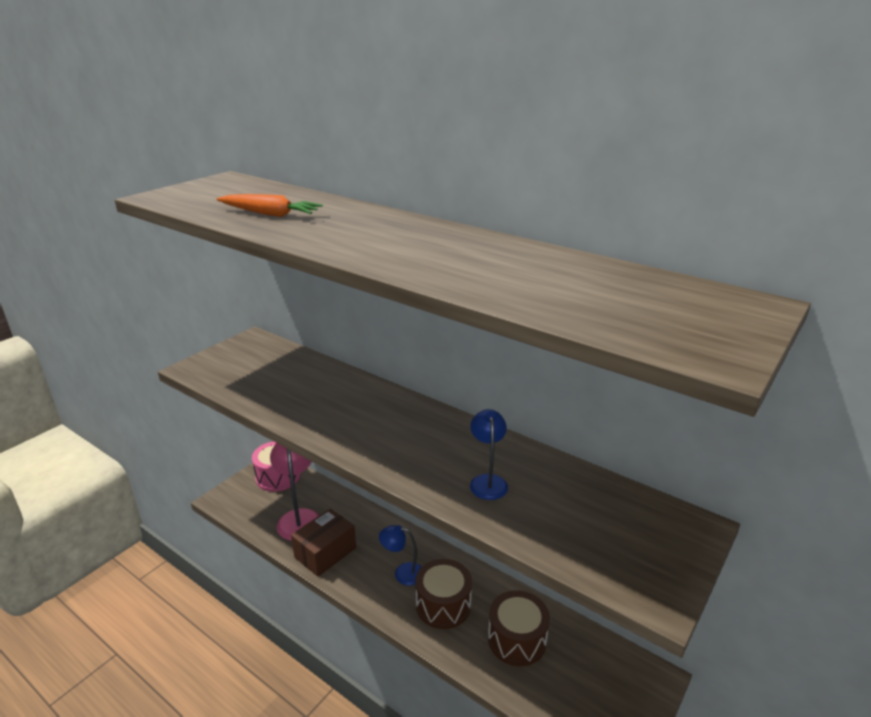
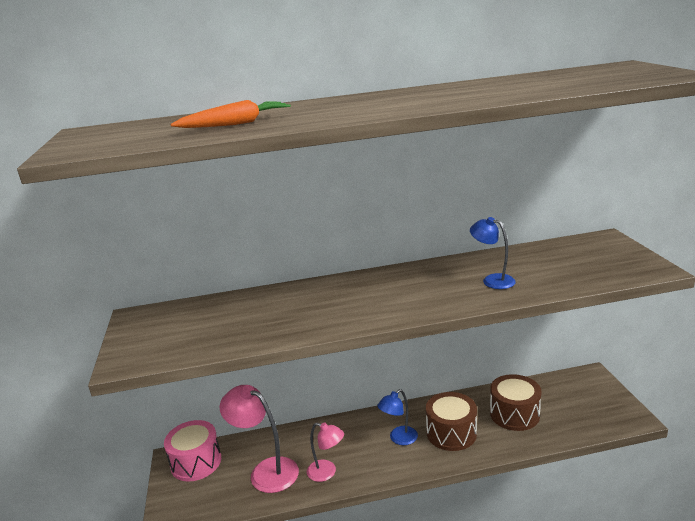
camera: 45 degrees left, 5 degrees down
brown box [291,508,356,577] -> pink lamp [307,423,344,482]

